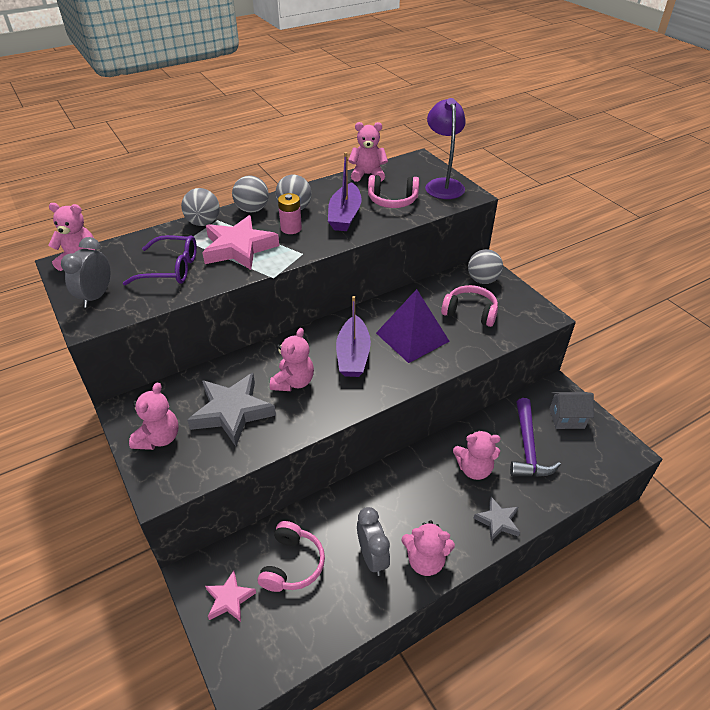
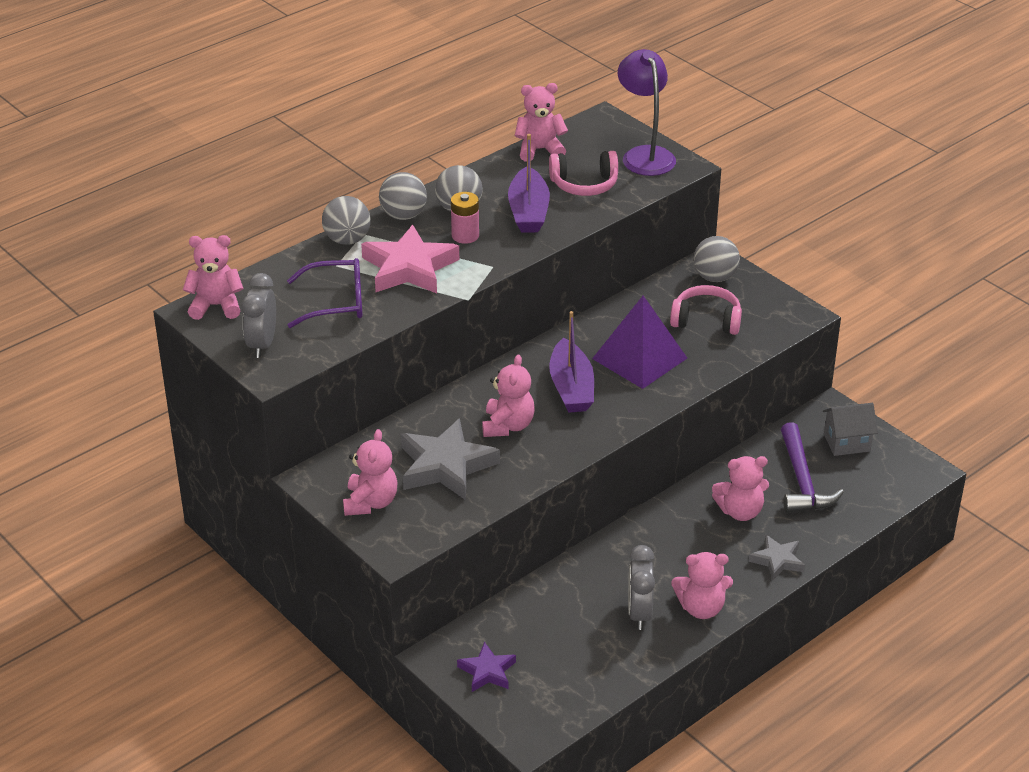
camera: 10 degrees left, 5 degrees down
pink star [205,571,256,622] -> purple star [457,642,516,692]
pink headphones [258,521,325,592] -> none
grey clock [357,507,390,576] -> grey clock turned 150 degrees counterclockwise [628,545,655,630]

